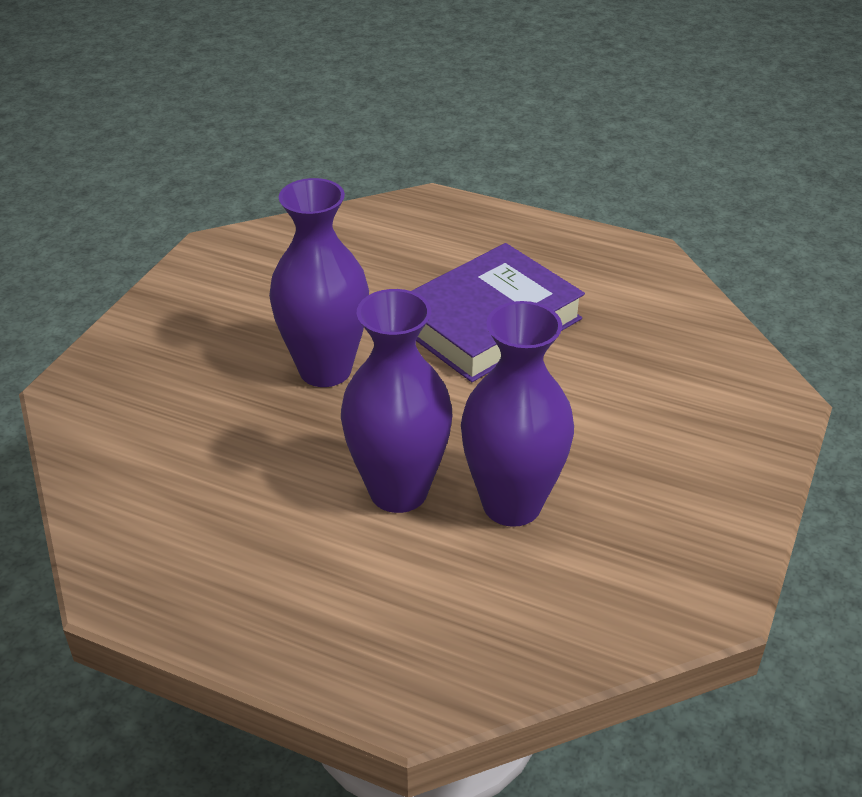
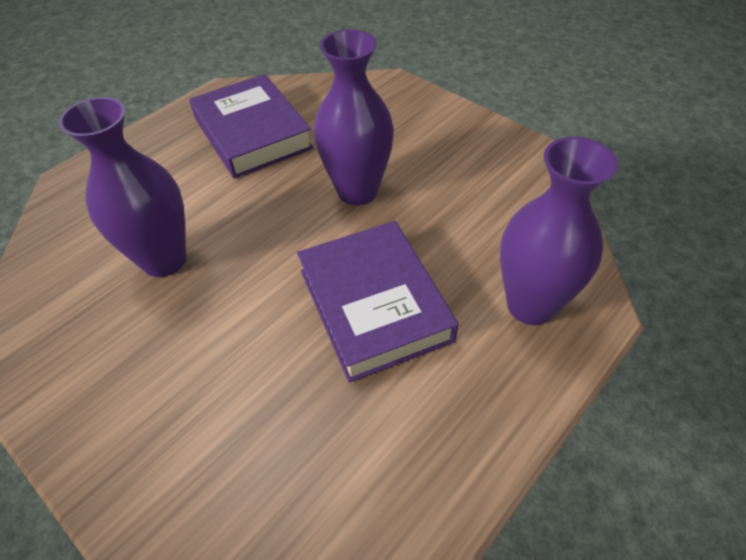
camera: 110 degrees right, 10 degrees up
purple vase [341,289,452,513] -> purple vase moved to [500,137,618,325]
none -> purple book [189,74,314,179]

